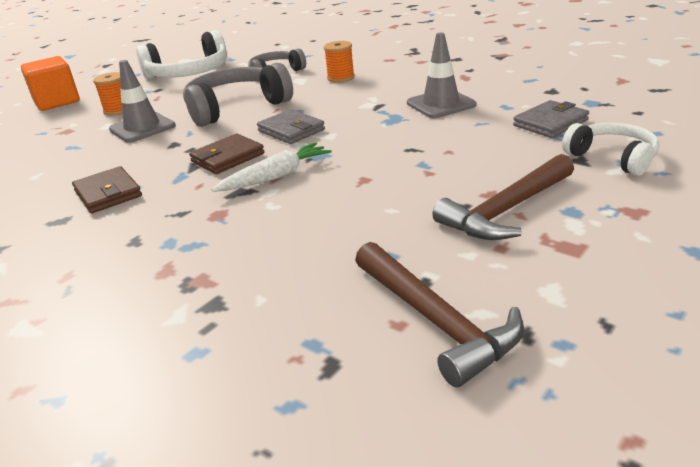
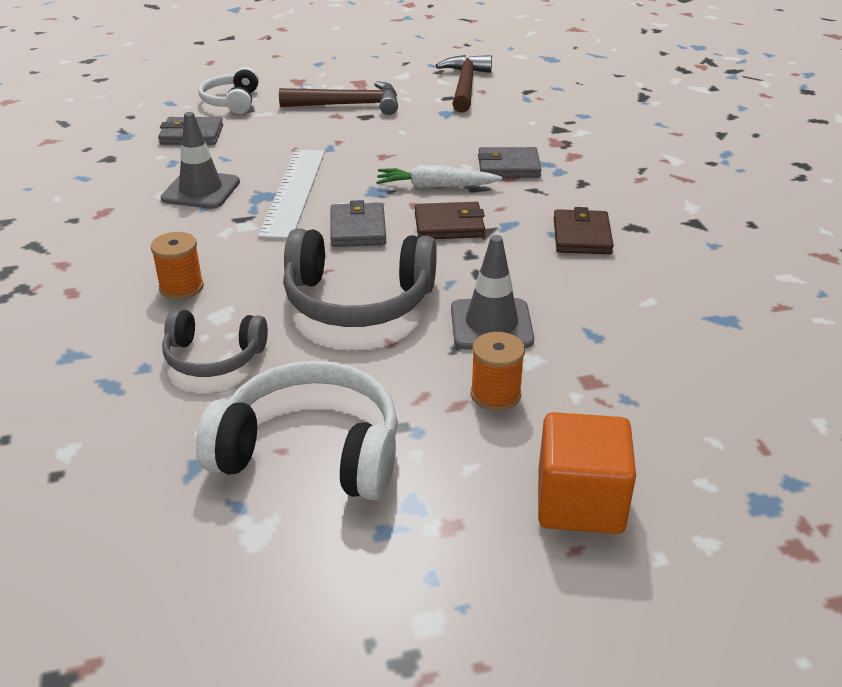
camera: 145 degrees left, 5 degrees up
none -> white ruler [258,150,325,239]
none -> grey wallet [478,147,542,178]

